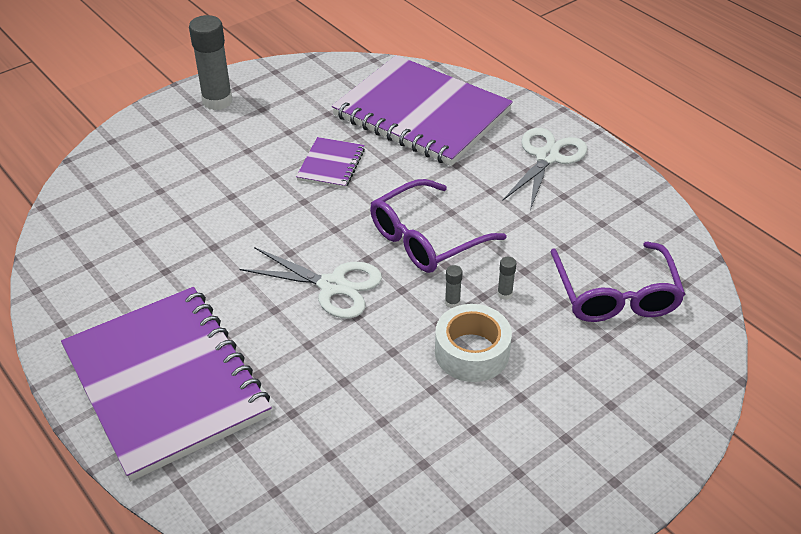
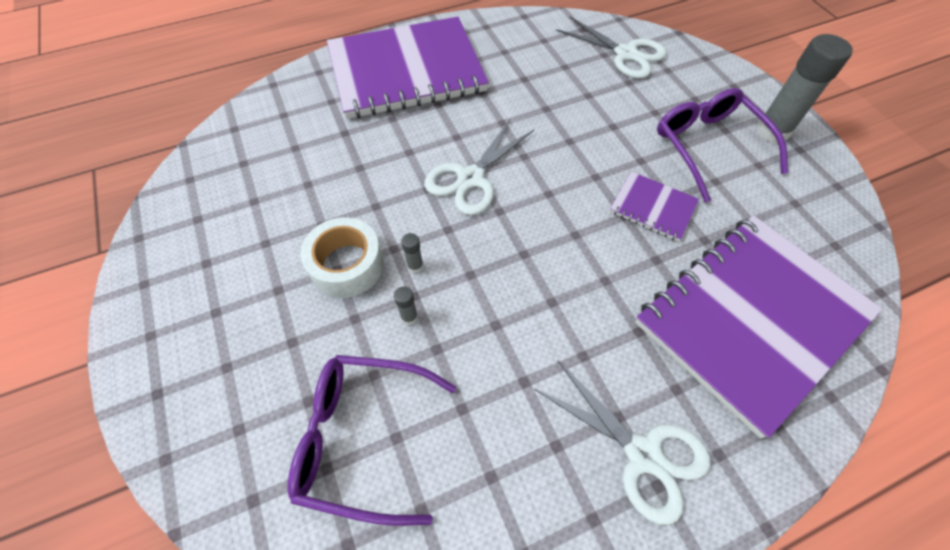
camera: 105 degrees right, 15 degrees up
purple glasses [370,179,506,273] -> purple glasses moved to [657,88,788,203]
none -> white scissors [556,16,667,78]

